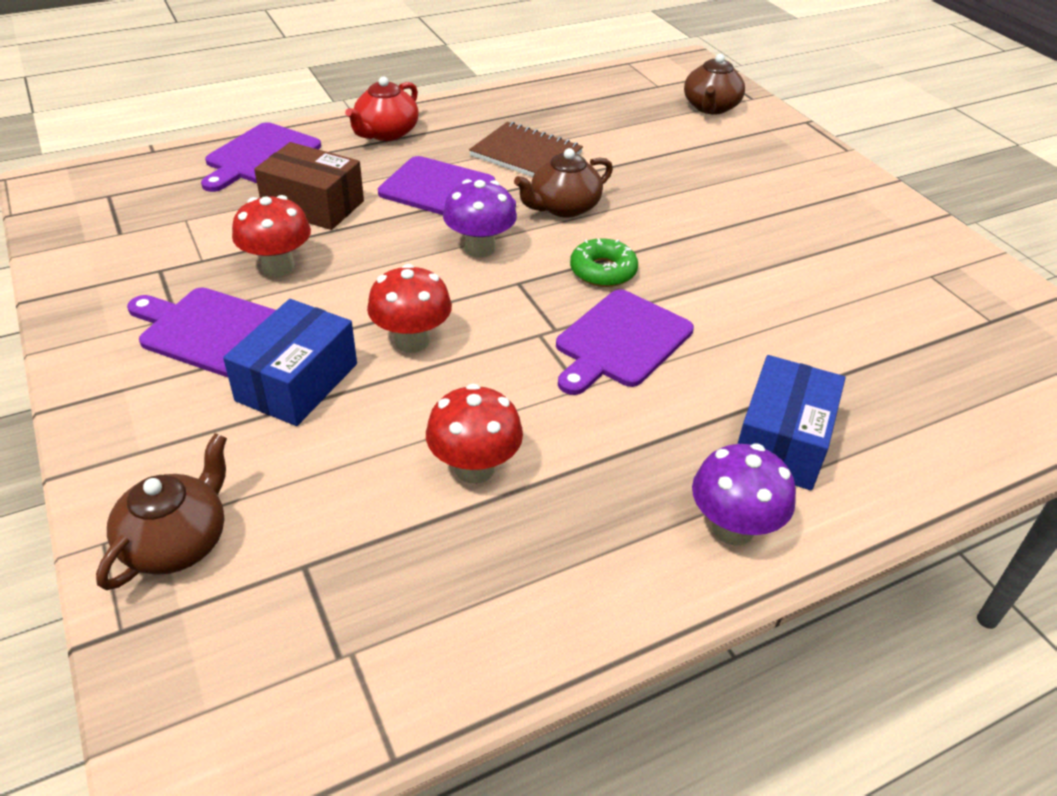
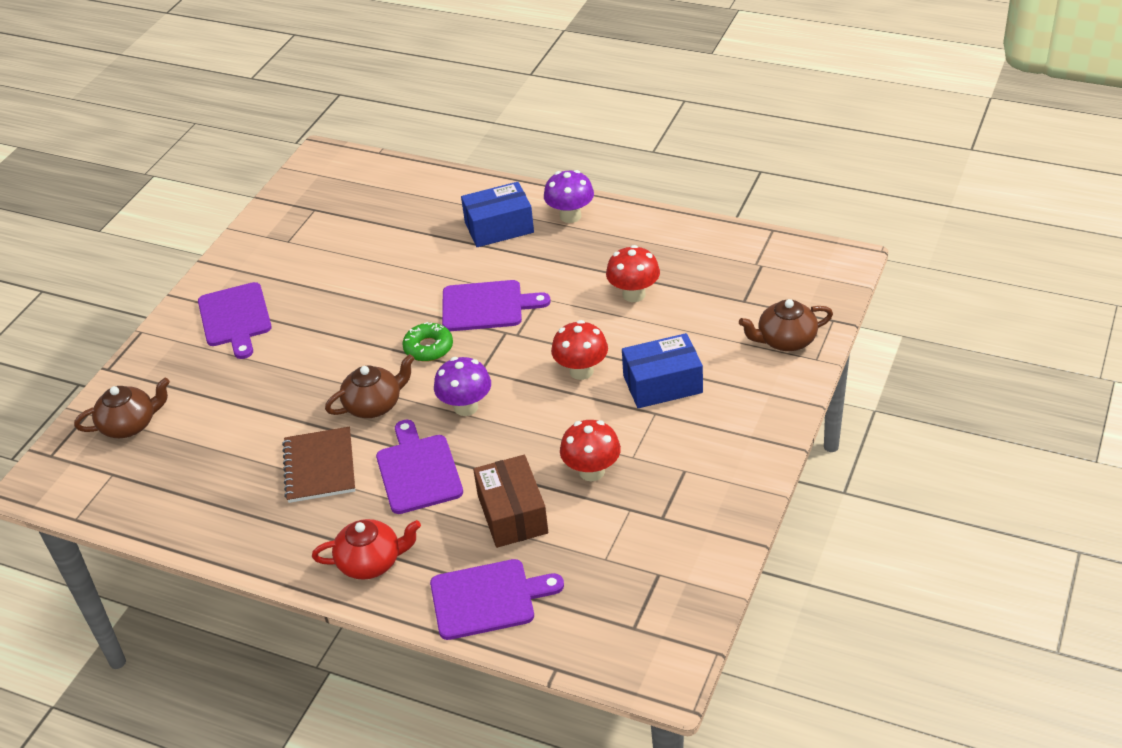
camera: 125 degrees left, 0 degrees up
purple cutting board [127,287,276,377] -> purple cutting board moved to [198,282,272,359]
brown teapot [514,148,613,218] -> brown teapot turned 45 degrees counterclockwise [325,354,415,418]

